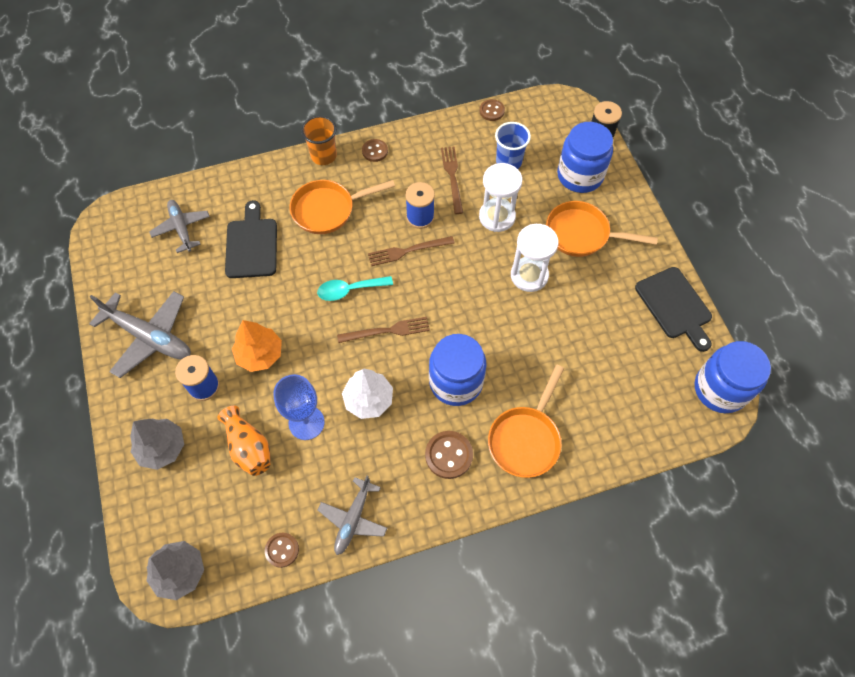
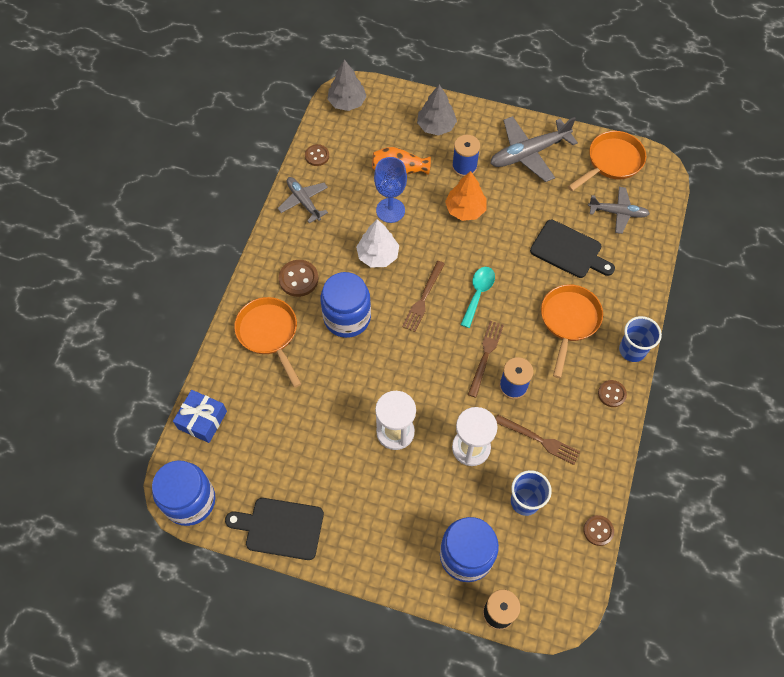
camera: 125 degrees right, 0 degrees up
orange cup [301,116,337,165] -> blue cup [619,316,662,362]
orange pan [546,201,658,257] -> orange pan moved to [568,131,646,191]
none -> blue gift [173,390,227,443]

